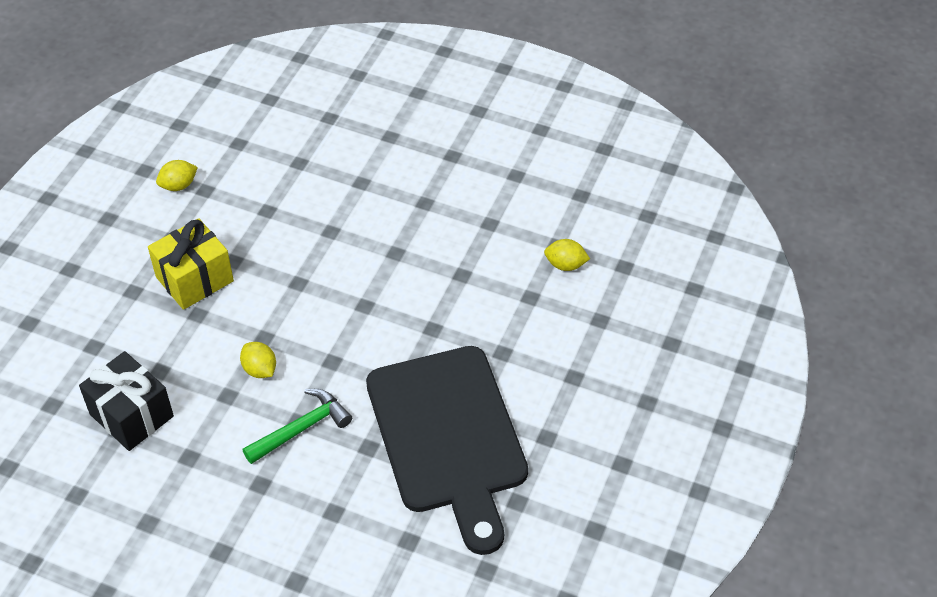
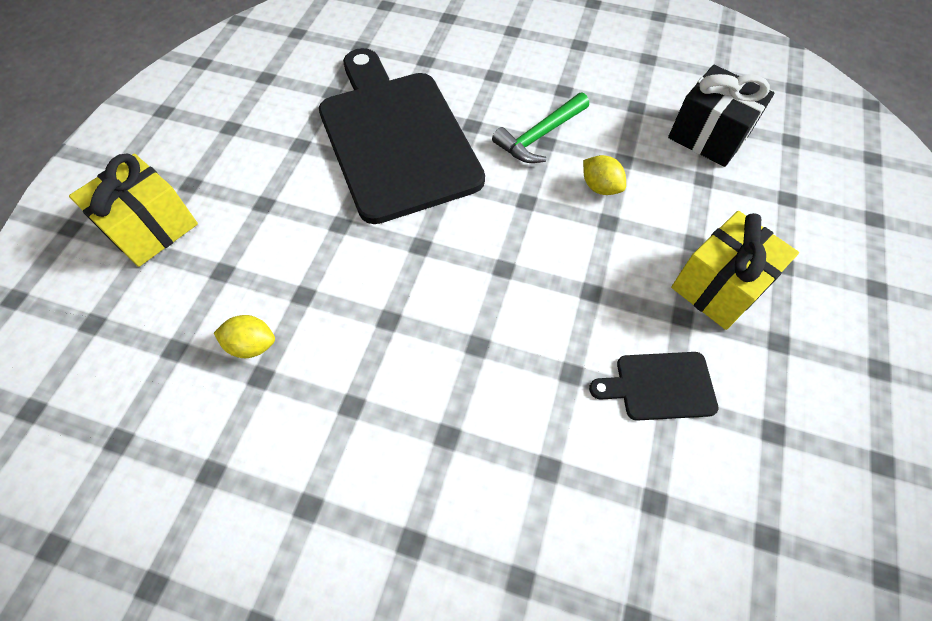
camera: 175 degrees right, 10 degrees up
yellow lemon [156,160,198,191] -> none
none -> yellow gift [69,154,198,267]
none -> black cutting board [589,352,719,421]

